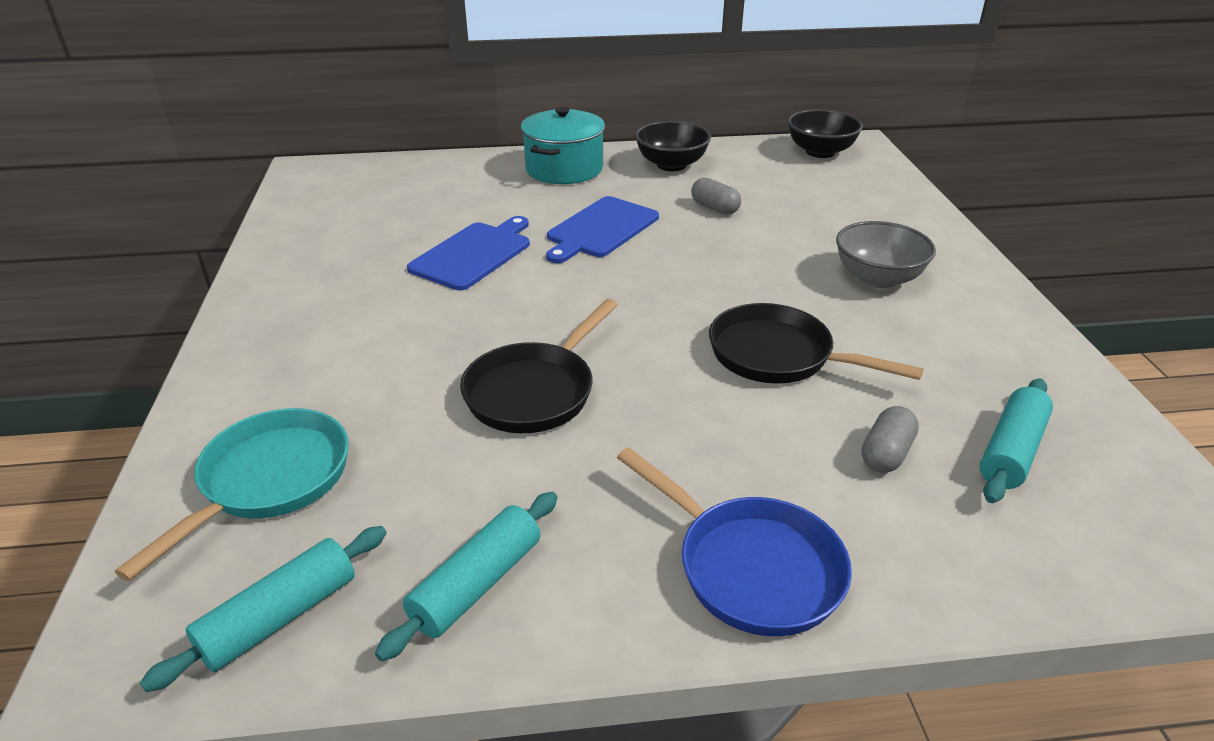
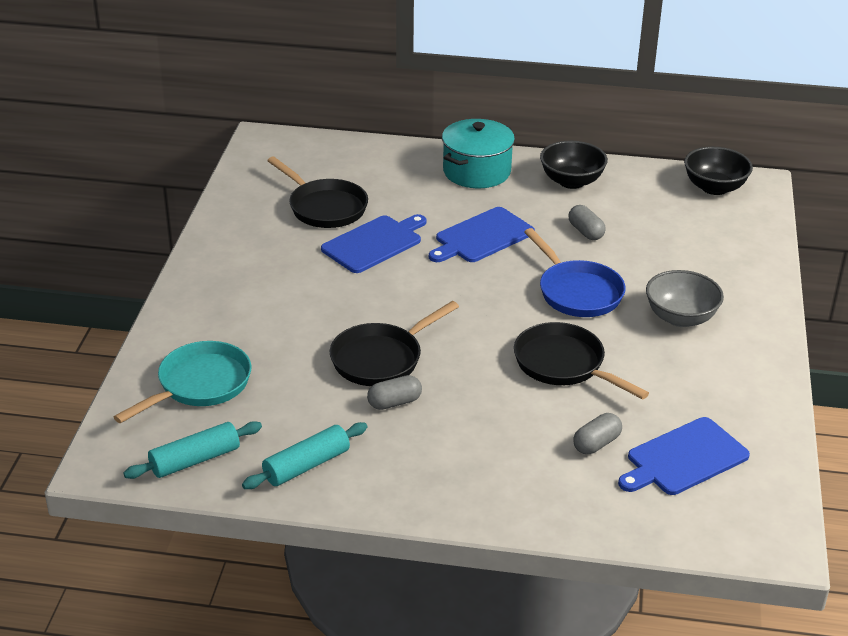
camera: 15 degrees right, 0 degrees up
blue pan [617,447,852,636] -> blue pan moved to [524,228,626,317]
turquoise rolling pin [980,378,1053,503] -> blue cutting board [618,417,750,495]
none -> black pan [267,157,368,228]
none -> grey capsule [367,375,422,410]

